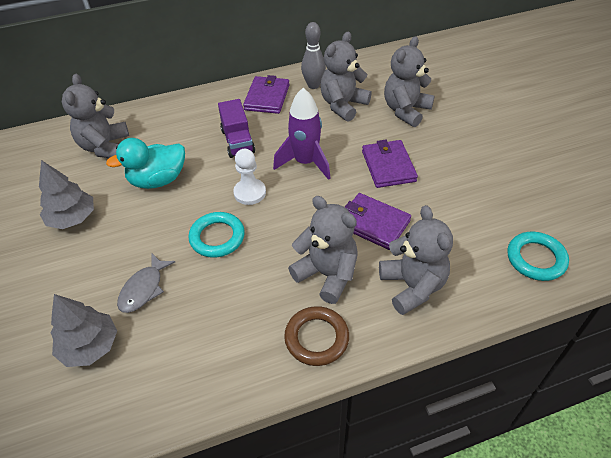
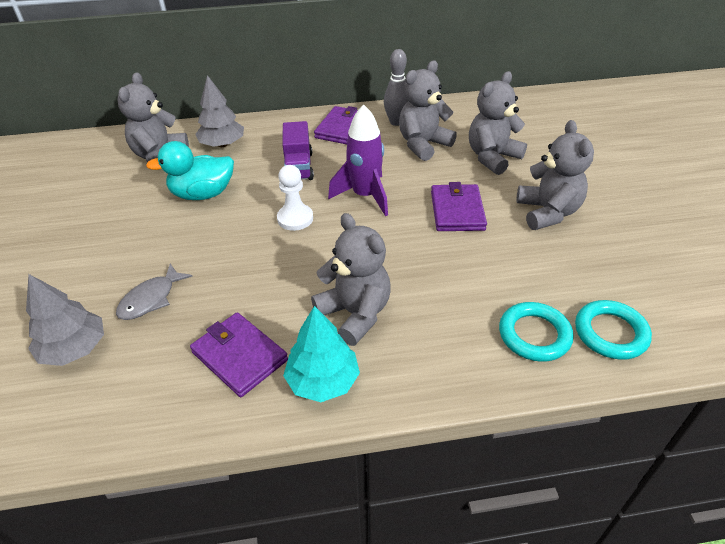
camera: 10 degrees right, 5 degrees down
grey tree [39,160,94,229] -> grey tree moved to [195,75,244,147]
turquoise ring [188,212,245,258] -> turquoise ring moved to [499,302,574,362]
brown ring [284,306,349,366] -> turquoise tree [283,306,360,402]
purple wallet [345,193,411,250] -> purple wallet moved to [190,312,288,397]
grey teddy bear [379,205,453,315] -> grey teddy bear moved to [516,120,594,230]

